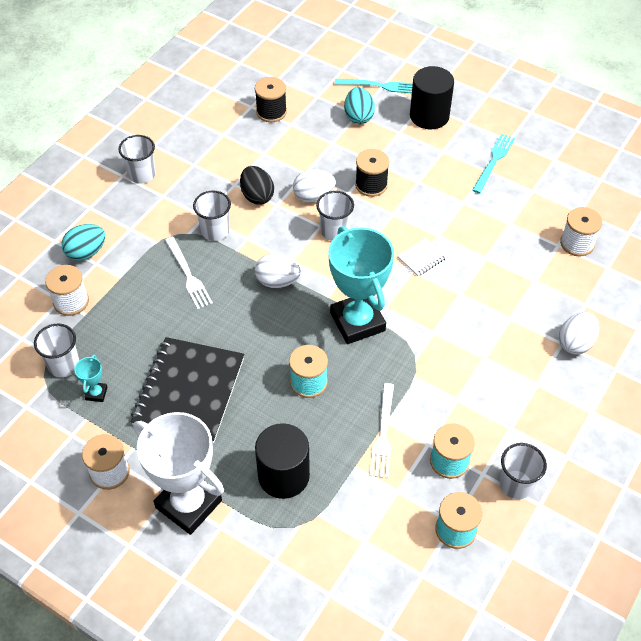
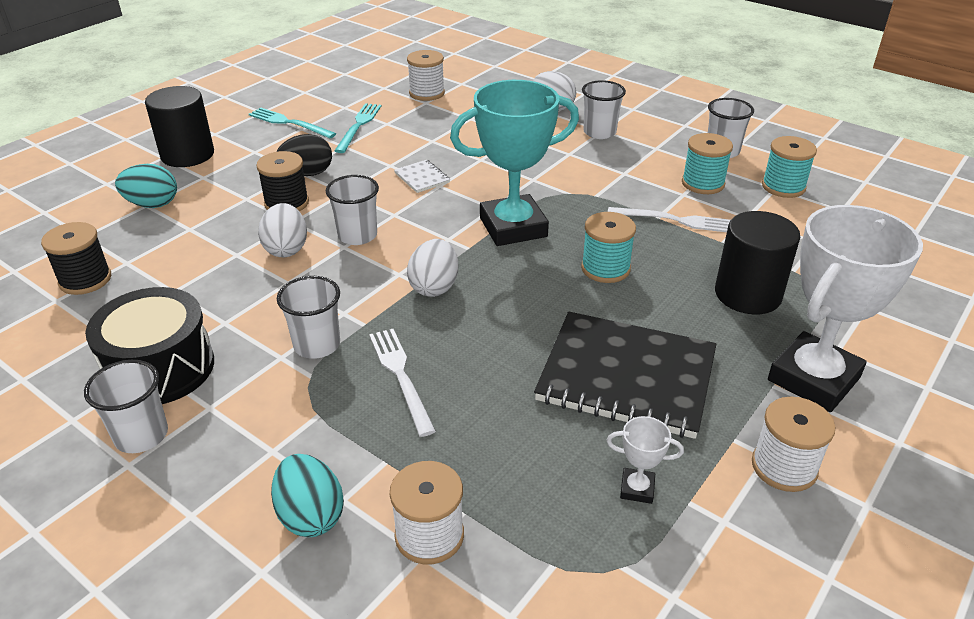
camera: 85 degrees left, 15 degrees down
white cup [34,323,79,377] -> white cup moved to [582,80,626,139]
turquoise trophy [74,354,107,402] -> white trophy [607,416,684,504]
white fork [165,237,213,309] -> white fork turned 90 degrees counterclockwise [369,329,436,437]
black egg [240,166,274,205] -> black egg moved to [277,134,332,176]
turquoise fork [335,79,413,93] -> turquoise fork moved to [334,103,381,153]
none -> black drum [85,287,214,404]

